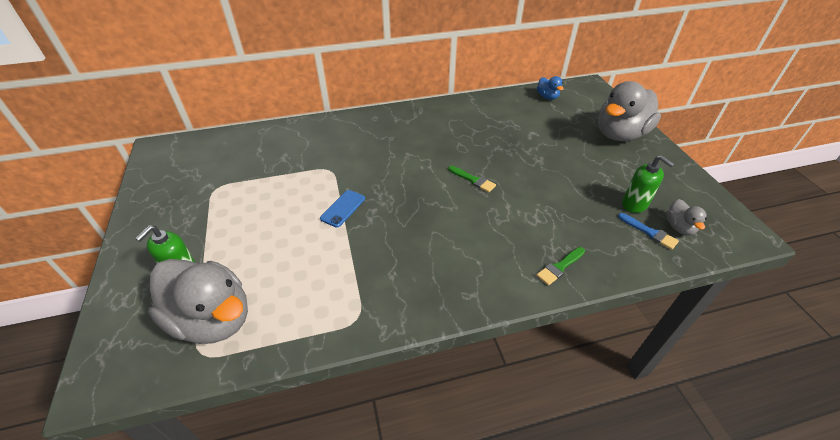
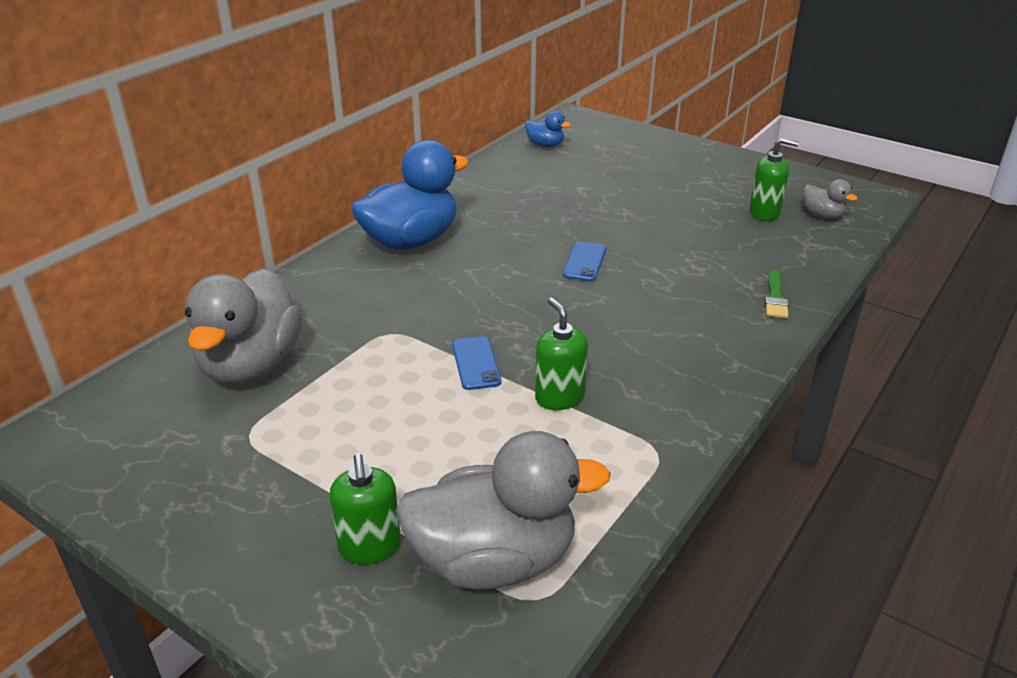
camera: 40 degrees left, 10 degrees down
green brush [448,166,496,192] -> blue phone [563,241,606,282]
grey duck [598,81,661,141] -> grey duck moved to [185,268,302,384]
blue brush [618,213,679,250] -> none
none -> blue duck [351,140,469,250]
none -> green soap dispenser [535,298,588,410]

